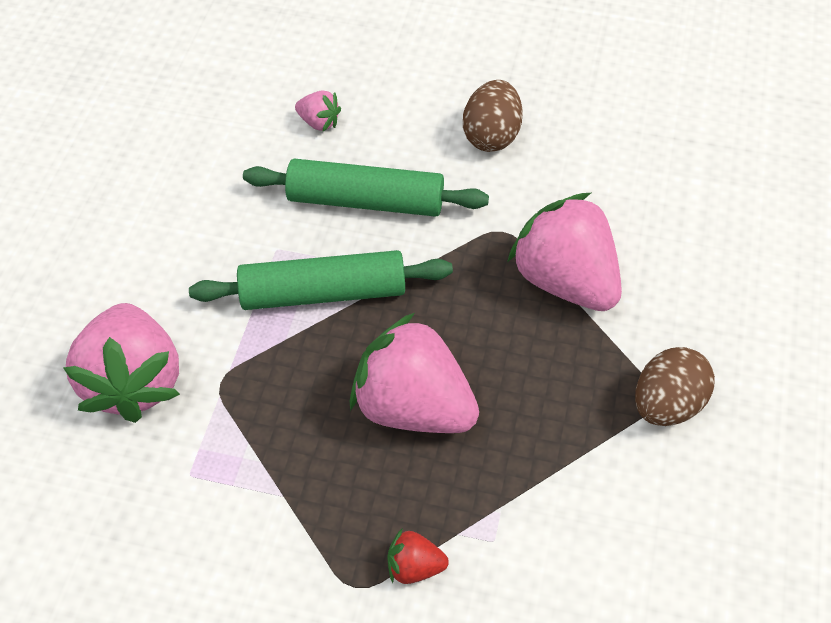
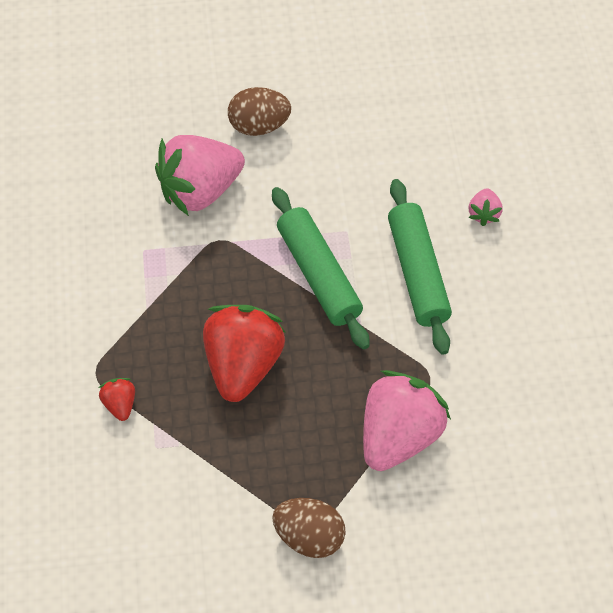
camera: 70 degrees right, 5 degrees up
pink strawberry [350,313,479,433] -> red strawberry [203,305,286,402]
brown egg [463,80,523,152] -> brown egg moved to [228,87,291,136]

